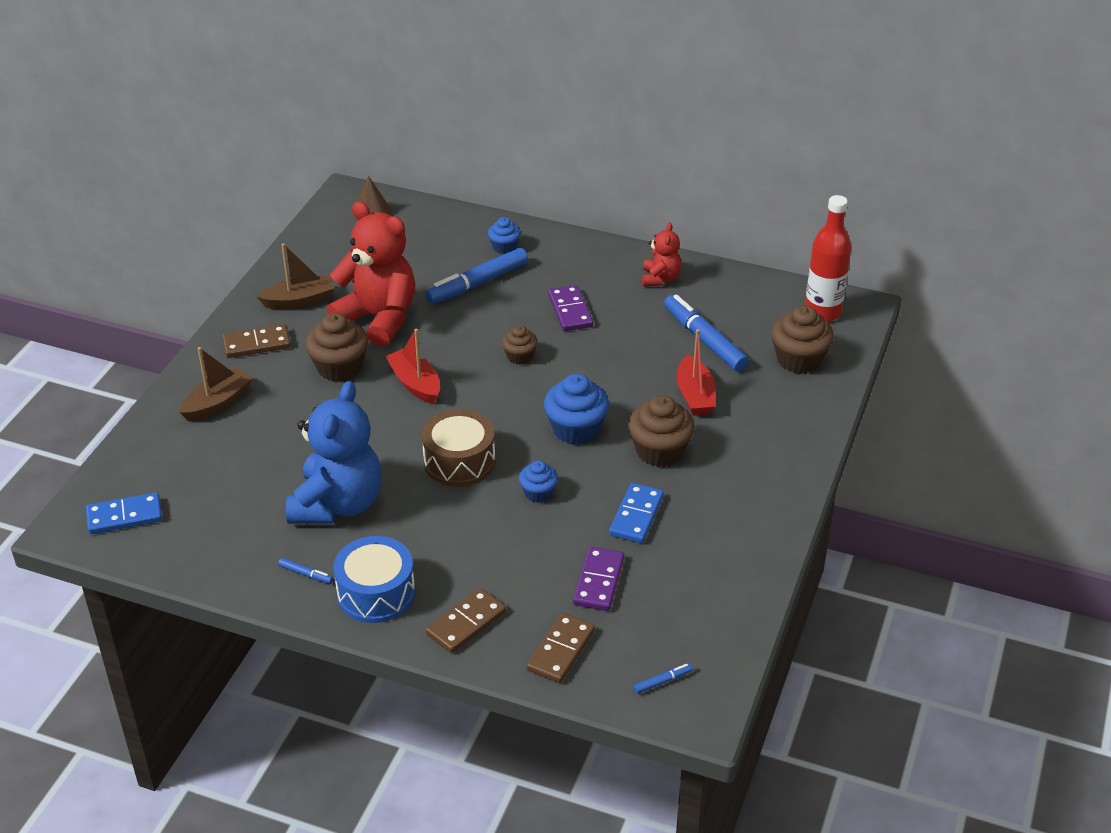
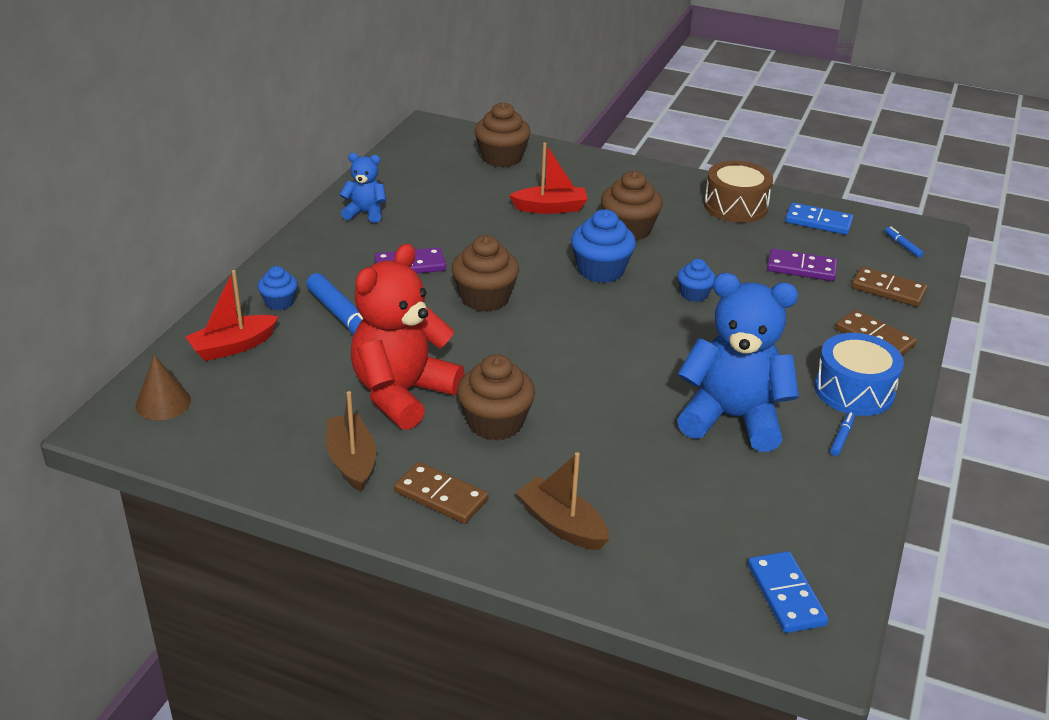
camera: 90 degrees left, 5 degrees down
brown domino [222,324,291,358] -> brown domino turned 45 degrees counterclockwise [394,462,488,524]
red boat [385,329,440,404] -> red boat moved to [185,270,279,361]
brown drum [422,409,495,487] -> brown drum moved to [704,161,773,223]
brown cupcake [502,325,538,365] -> brown cupcake [452,235,519,312], size x1.72
blue domino [609,483,664,543] -> blue domino moved to [785,203,853,235]
red teddy bear [642,222,681,287] -> blue teddy bear [340,153,386,223]
blue marker [664,294,749,372] -> none
red bottle [805,195,851,322] -> none

